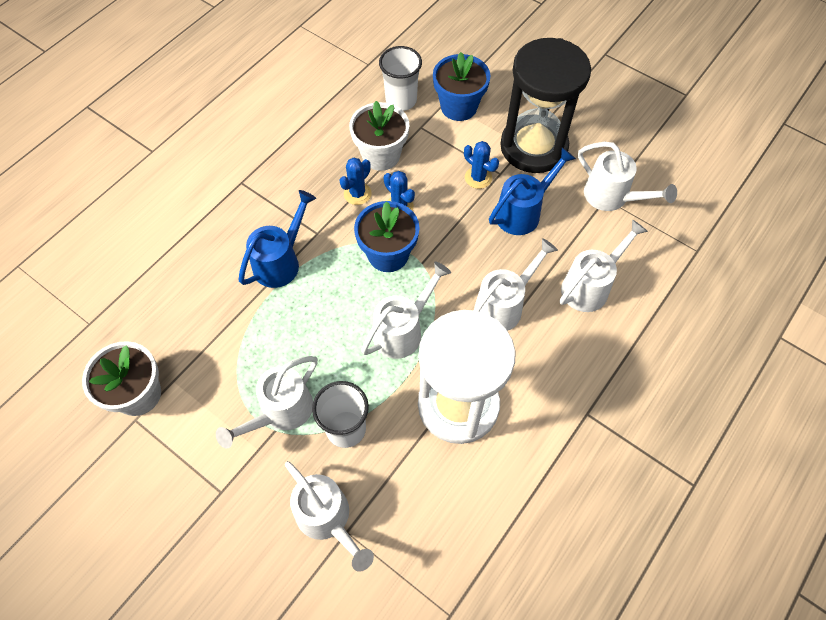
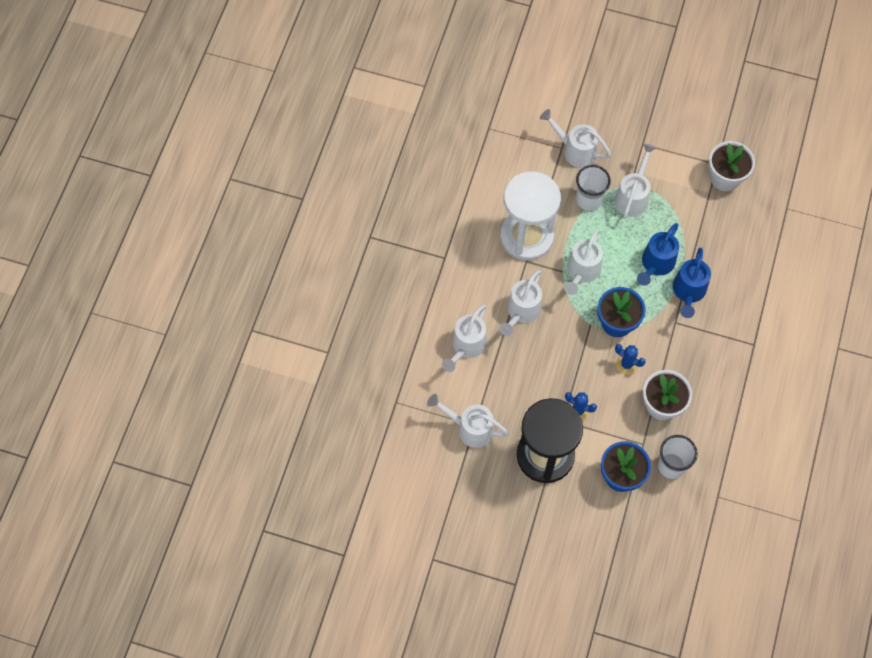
camera: 160 degrees right, 5 degrees up
blue cactus [340,157,372,205] -> none
blue watering can [489,148,576,235] -> blue watering can moved to [637,223,679,286]

